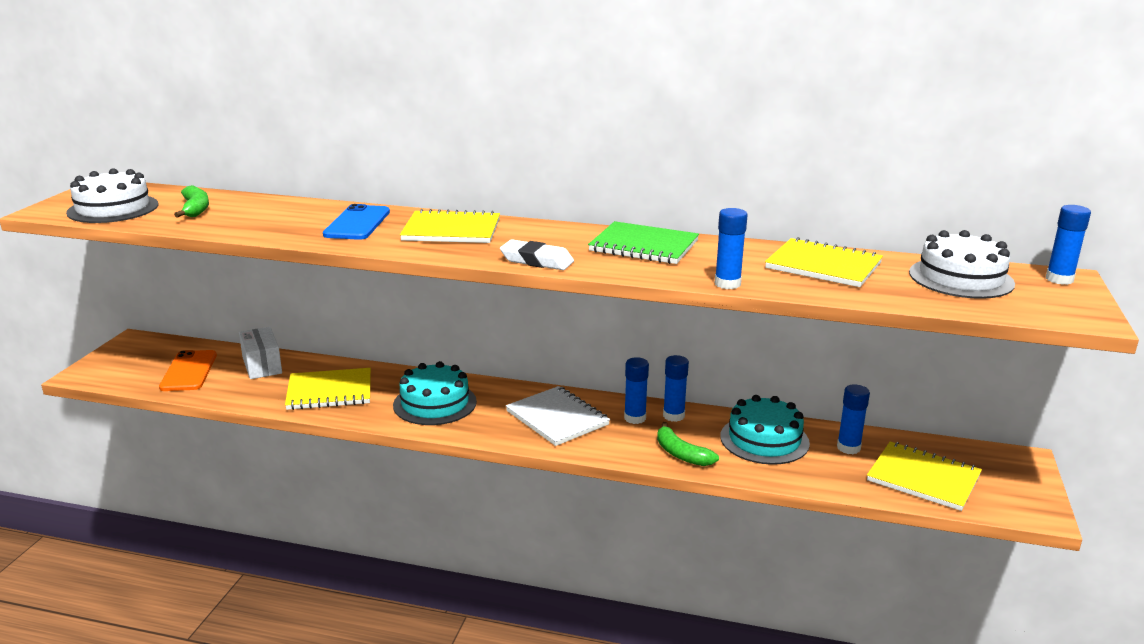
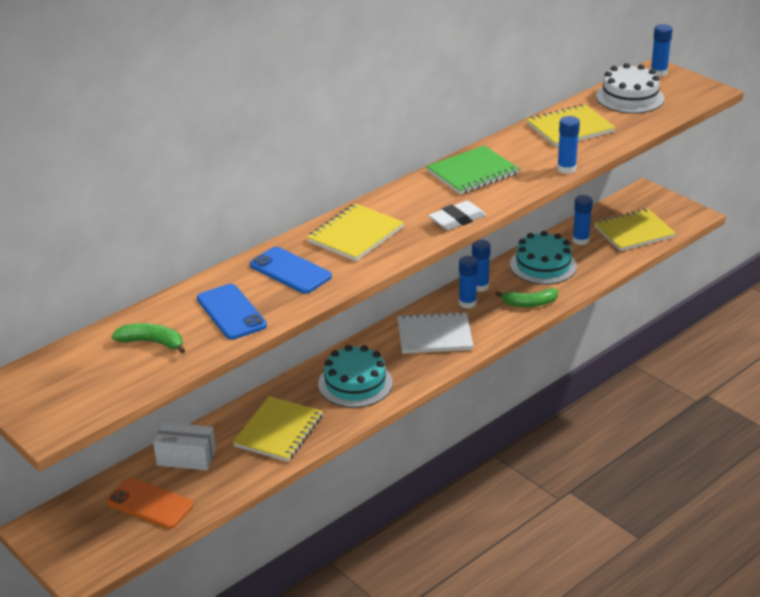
camera: 55 degrees left, 10 degrees up
white cake [66,168,158,223] -> none
none -> blue phone [197,284,267,340]

